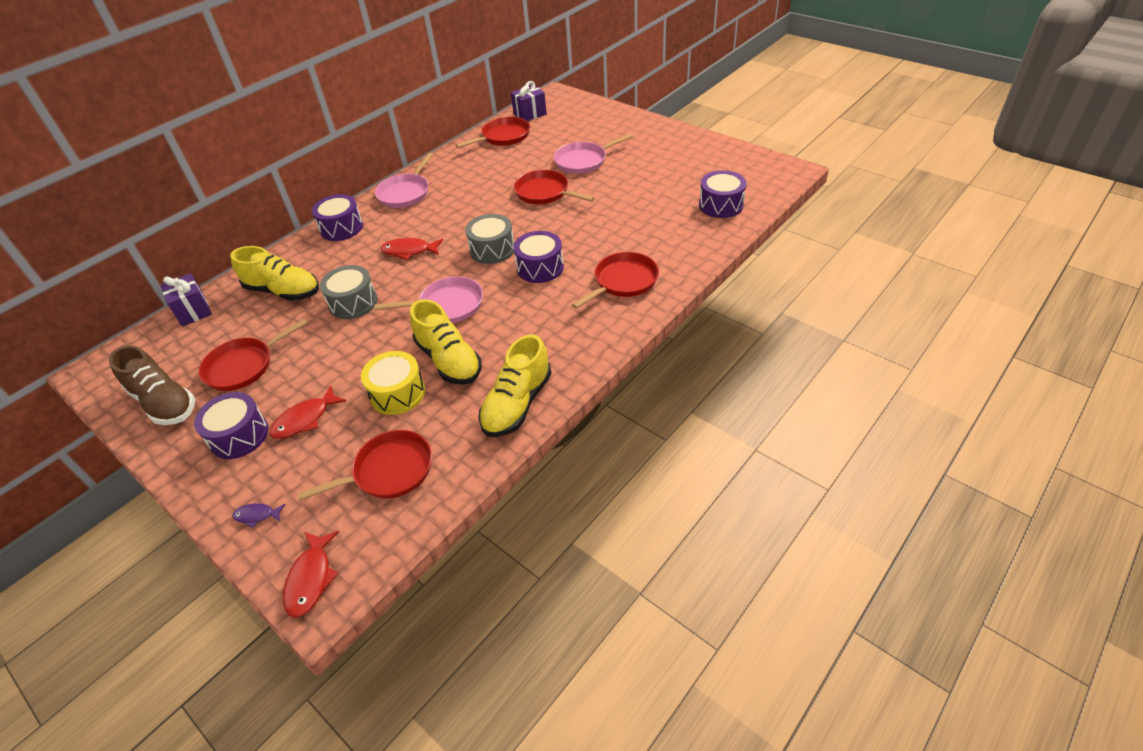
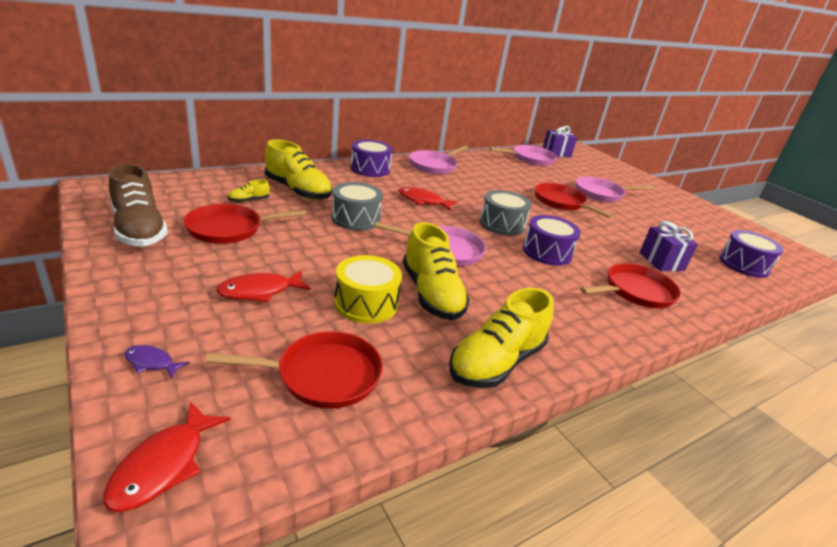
camera: 10 degrees right, 15 degrees down
purple gift [161,273,212,326] -> purple gift moved to [640,221,698,271]
purple drum [194,392,268,459] -> none
red pan [456,117,530,148] -> pink pan [489,145,557,166]
none -> yellow shoe [228,180,270,203]

